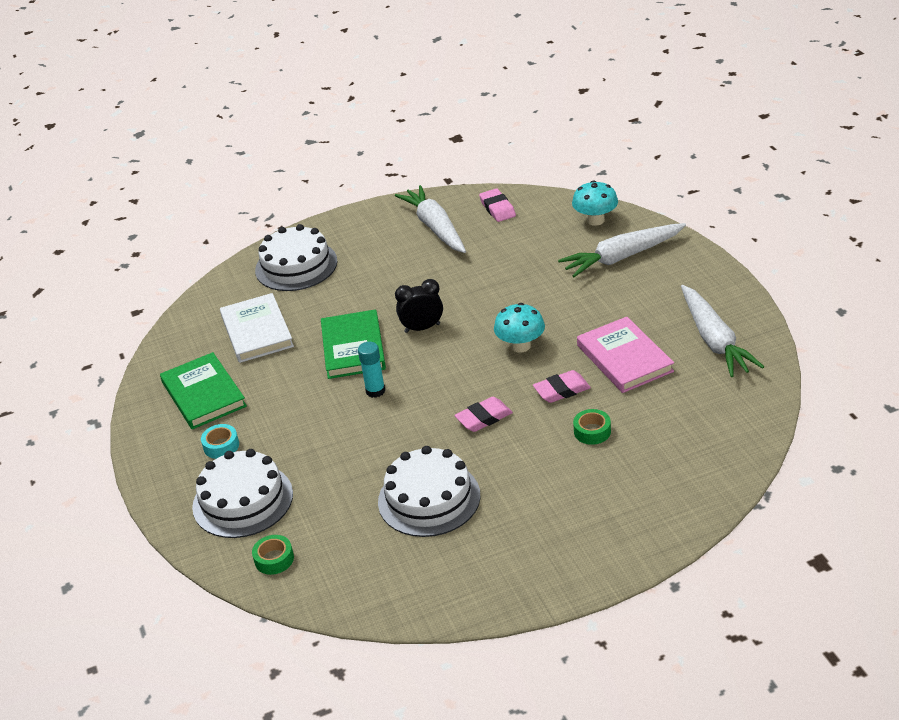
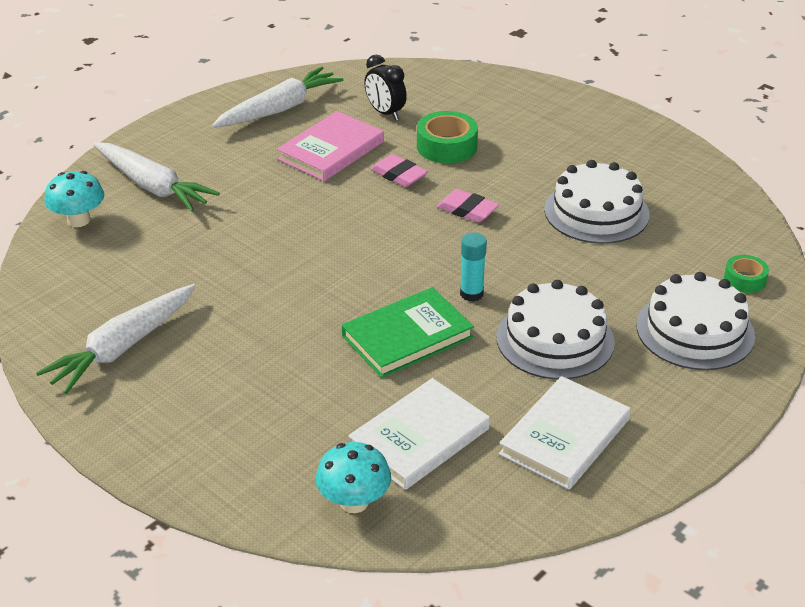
camera: 120 degrees left, 0 degrees up
green book [160,352,247,429] -> white book [499,376,631,490]
turquoise tape [201,424,239,459] -> none
white cake [255,224,337,291] -> white cake moved to [496,280,615,380]
black clock [395,279,443,333] -> black clock moved to [364,54,407,120]
pink eraser [479,188,516,222] -> none
turquoise mushroom [494,303,545,353] -> turquoise mushroom moved to [316,442,391,513]
green tape [573,409,611,445] -> green tape [417,111,478,163], size x1.67

